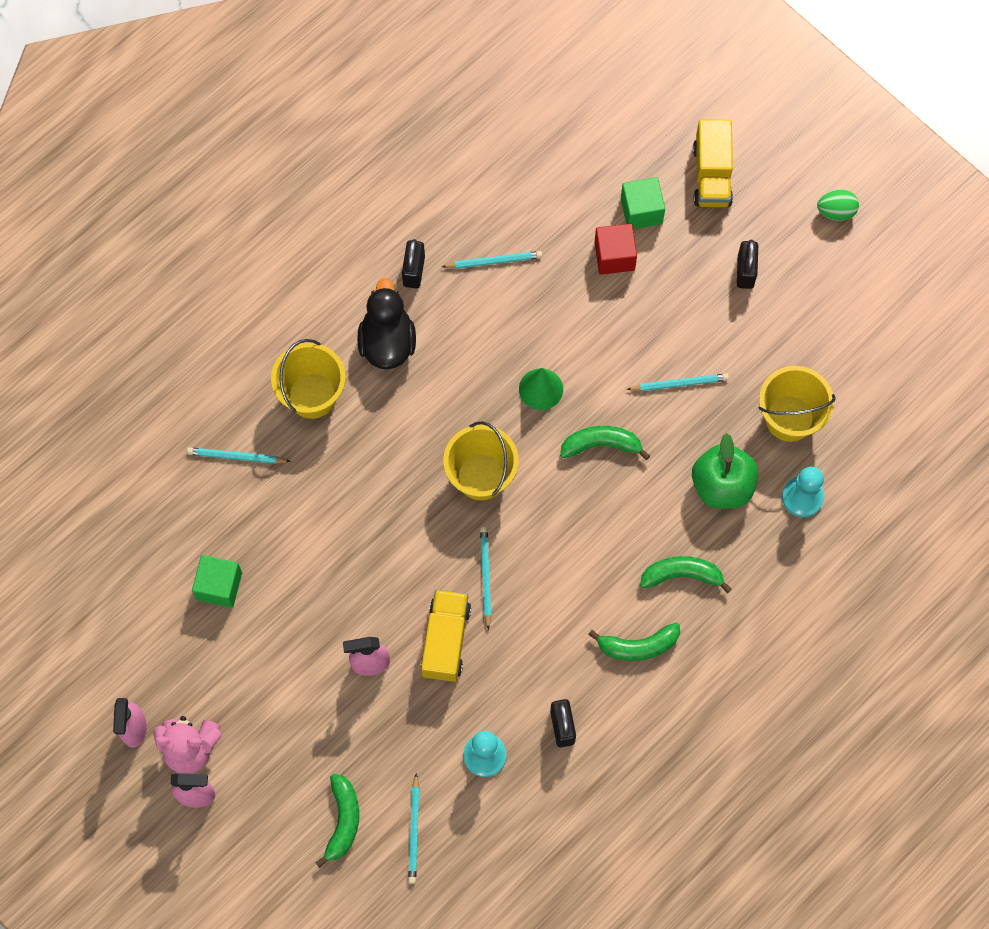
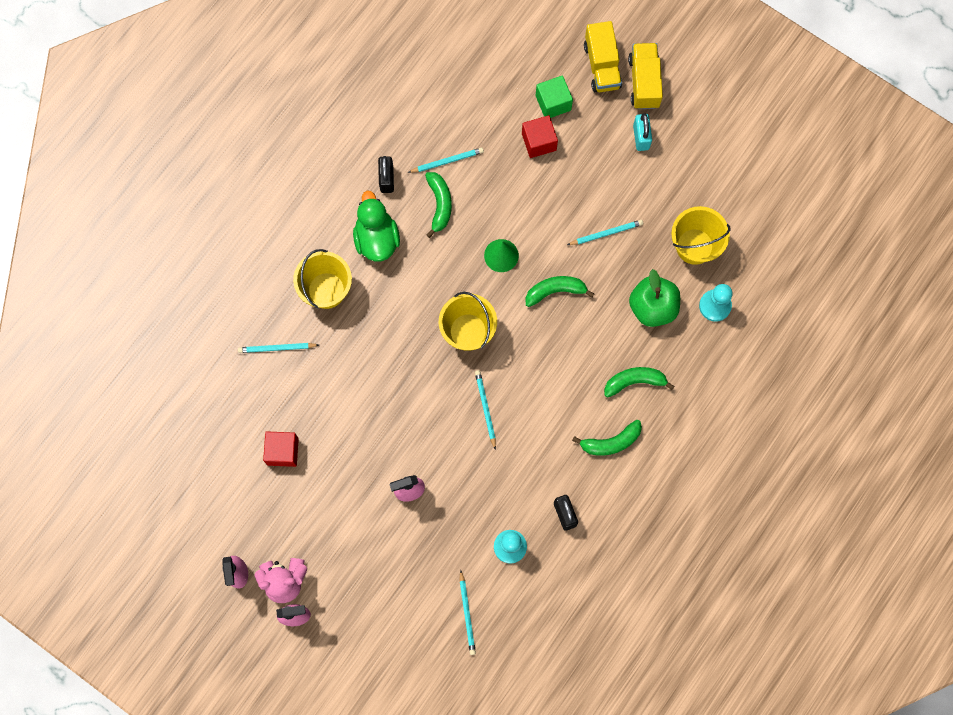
camera: 10 degrees left, 5 degrees up
green cube [192,555,242,608] -> red cube [263,431,299,467]
green banana [316,774,359,868] -> green banana moved to [425,172,452,238]
black duck [357,278,416,369] -> green duck [353,190,400,262]
yellow truck [421,589,471,682] -> yellow truck moved to [628,43,663,109]
black padlock [737,240,758,289] -> turquoise padlock [633,113,652,151]
green egg [817,190,859,221] -> none

